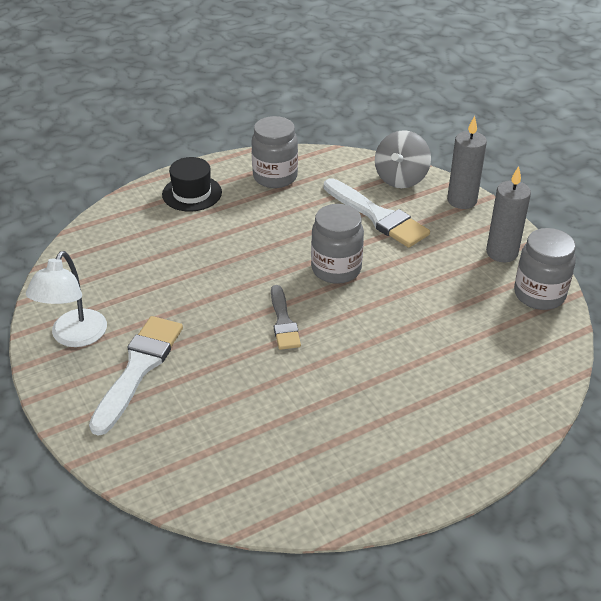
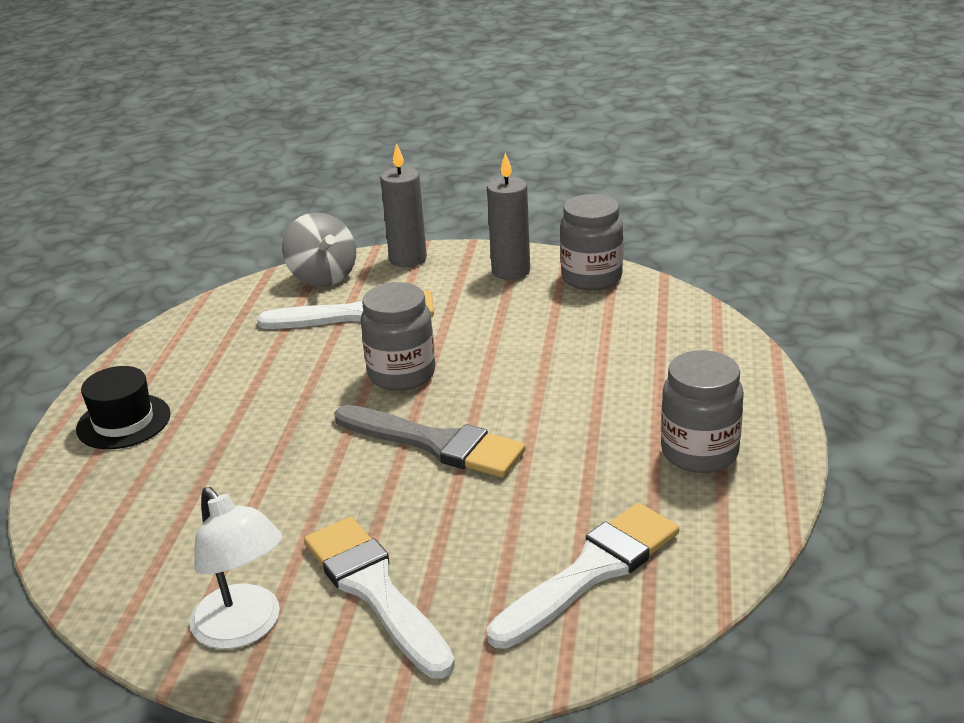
camera: 50 degrees left, 10 degrees down
grey jar [251,116,298,188] -> grey jar moved to [661,350,744,473]
grey brush [271,285,301,350] -> grey brush [334,405,526,478], size x1.63
none -> white brush [487,503,679,649]

